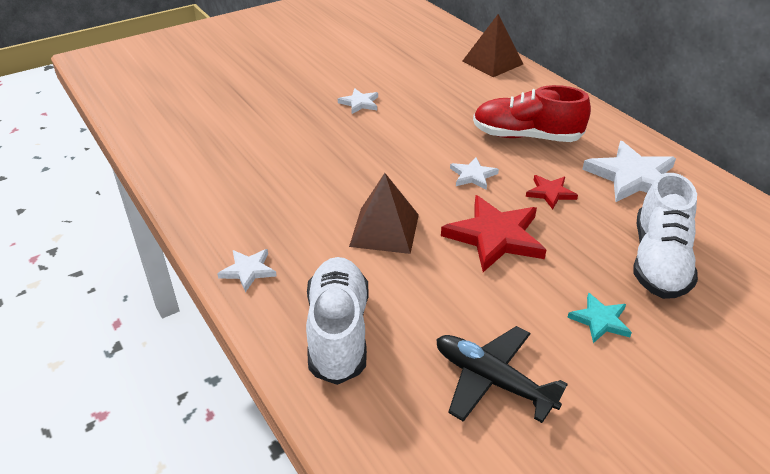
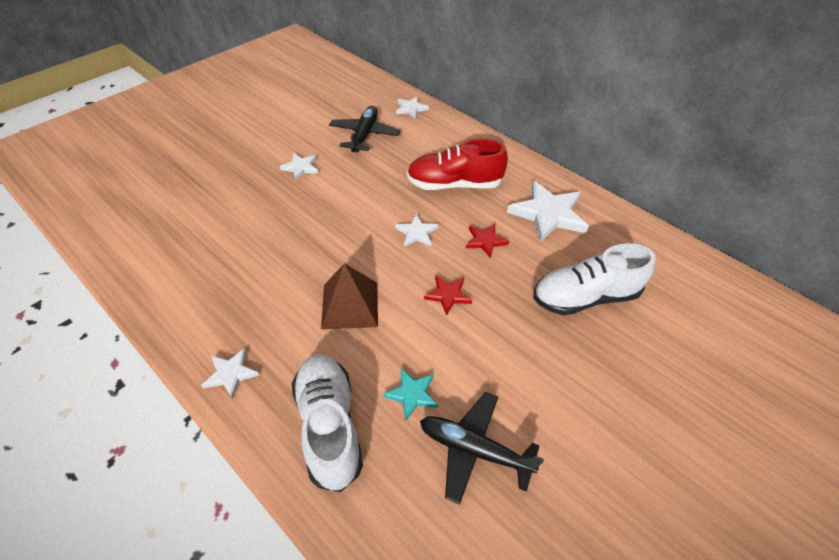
camera: 15 degrees left, 10 degrees up
red star [441,195,546,272] -> red star [424,275,472,316], size x0.52
brown pyramid [462,14,523,77] -> white star [396,96,429,119]
turquoise star [567,293,632,343] -> turquoise star moved to [383,368,438,420]
white shoe [633,173,698,299] -> white shoe turned 75 degrees clockwise [533,243,656,315]
none -> black plane [329,106,400,152]

